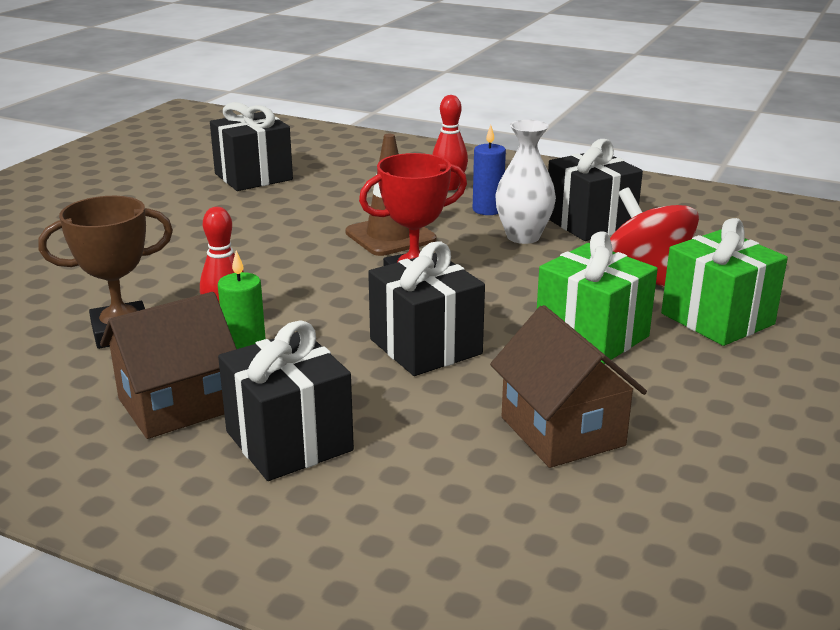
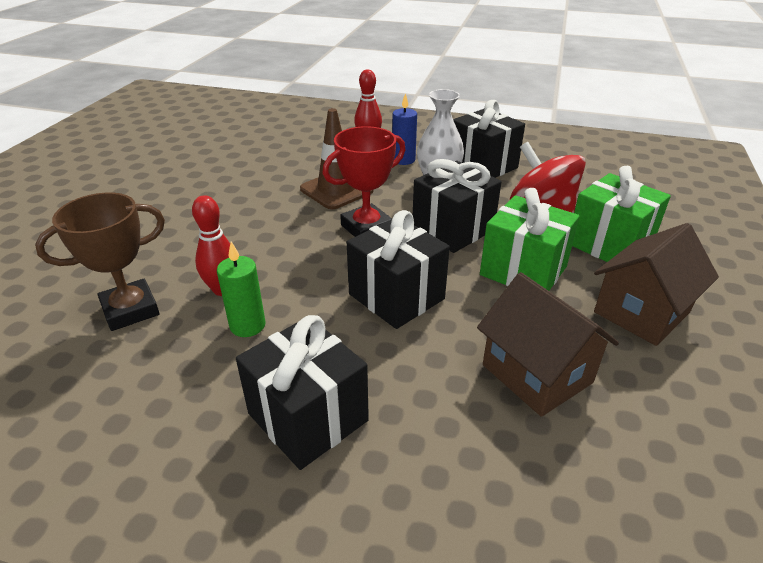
camera: 10 degrees left, 10 degrees up
brown house [100,292,236,439] -> brown house moved to [594,223,719,346]
black gift [210,102,293,191] -> black gift moved to [413,159,501,253]

